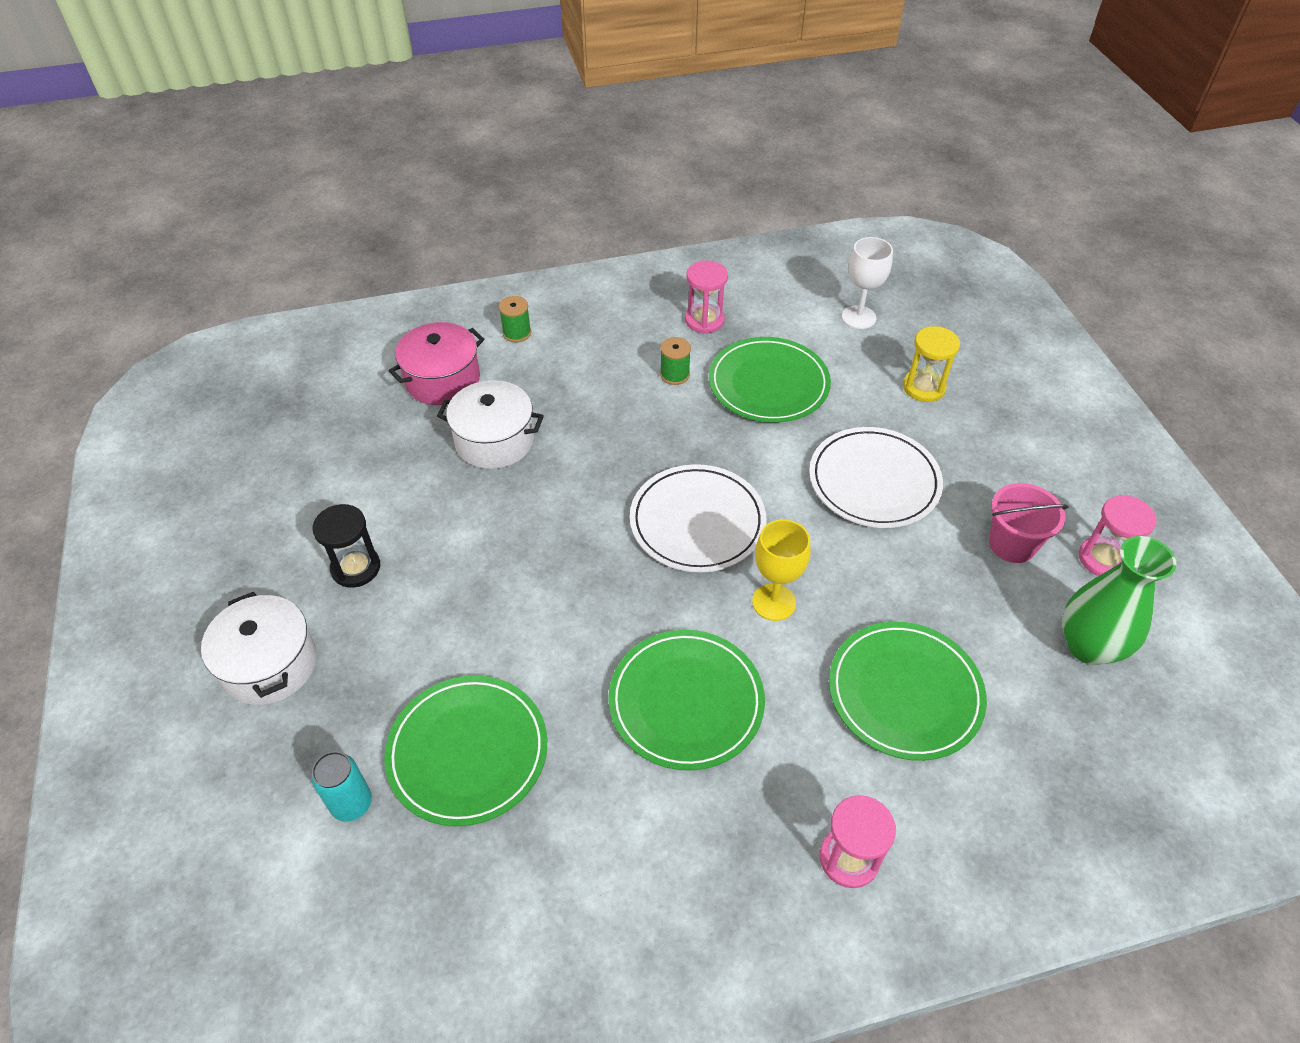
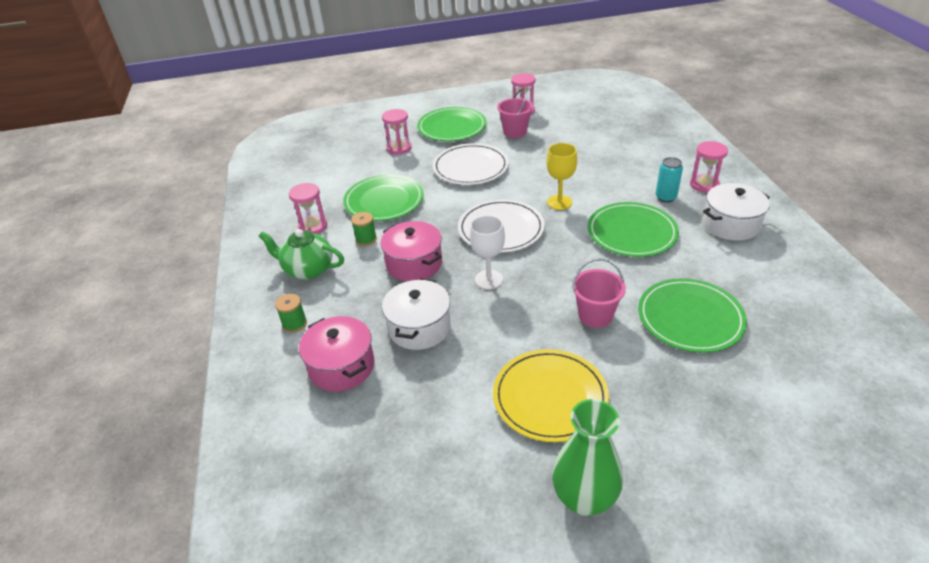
camera: 85 degrees left, 10 degrees down
white pot [201,592,317,705] -> white pot moved to [703,183,770,241]
turquoise can [311,751,372,822] -> turquoise can moved to [655,157,683,202]
black hourglass [313,504,380,588] -> yellow plate [493,349,609,442]
green plate [829,622,987,761] -> green plate moved to [417,107,487,141]
white goblet [842,237,893,329] -> white goblet moved to [470,215,505,289]
yellow hourglass [903,326,960,402] -> pink hourglass [382,109,412,155]
green vase [1062,536,1176,665] -> green vase moved to [552,399,623,516]
none -> green teapot [258,229,344,280]
none -> pink pot [380,221,442,281]
none -> pink bucket [572,258,626,328]

